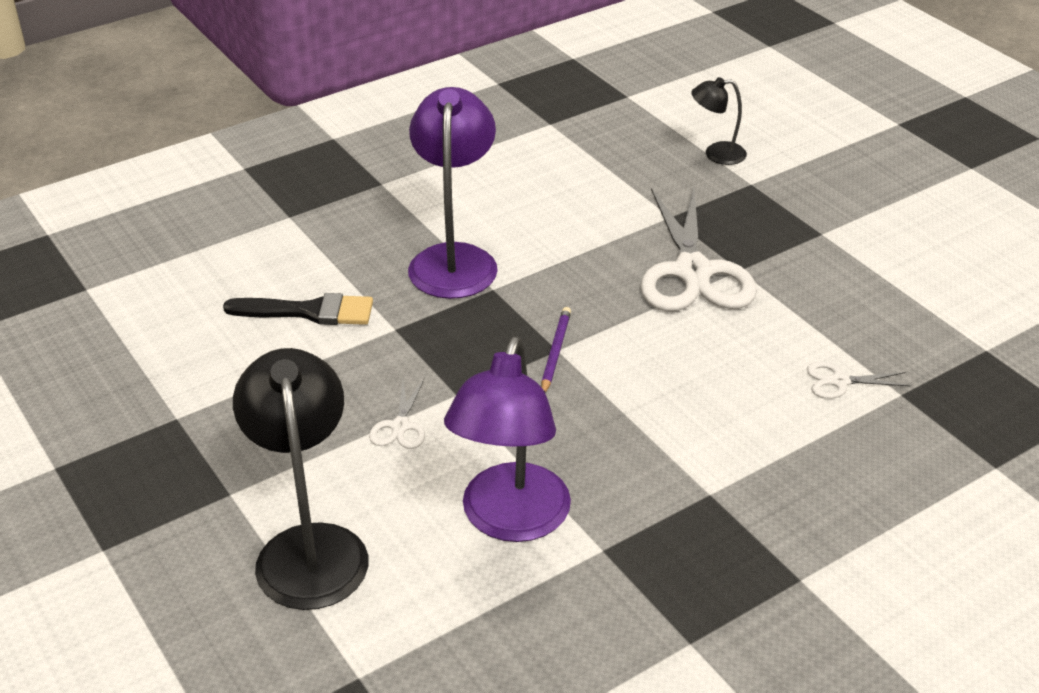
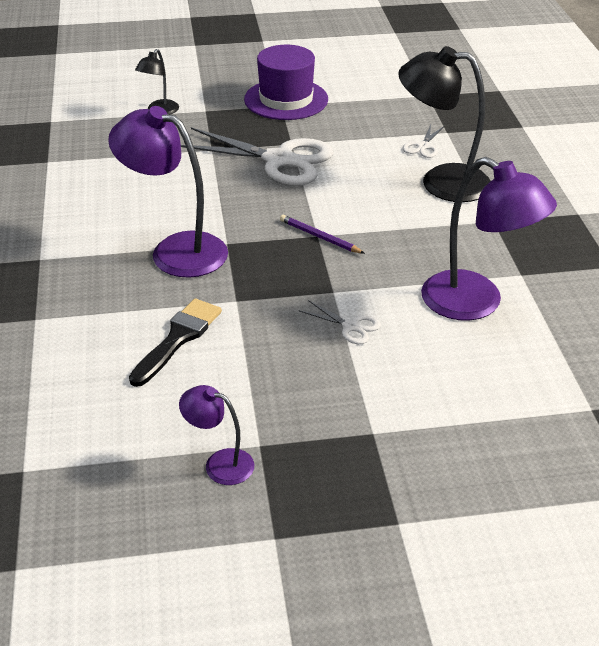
camera: 65 degrees left, 0 degrees up
black lamp [233,348,369,610] -> black lamp moved to [398,46,490,202]
none -> purple lamp [179,385,254,485]
none -> purple hat [244,45,328,120]

